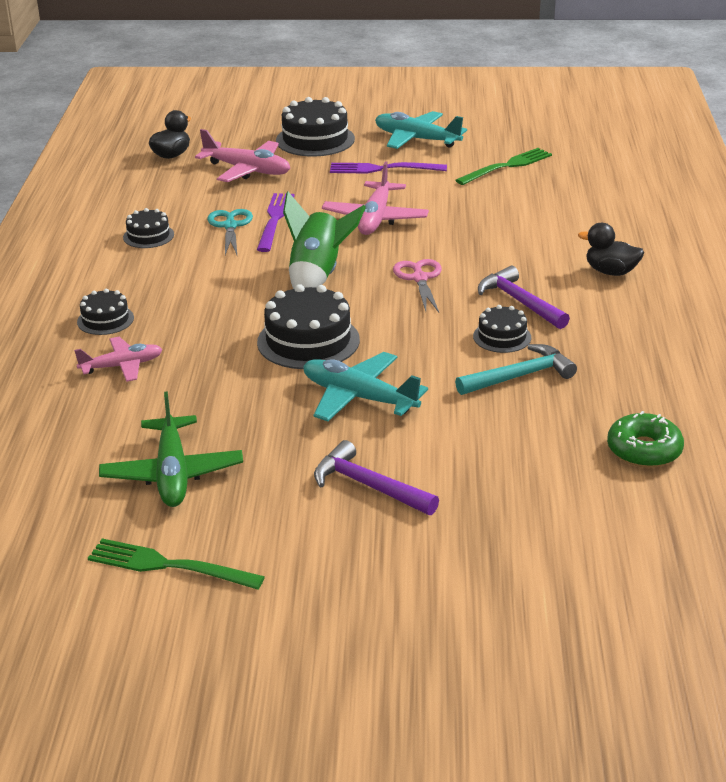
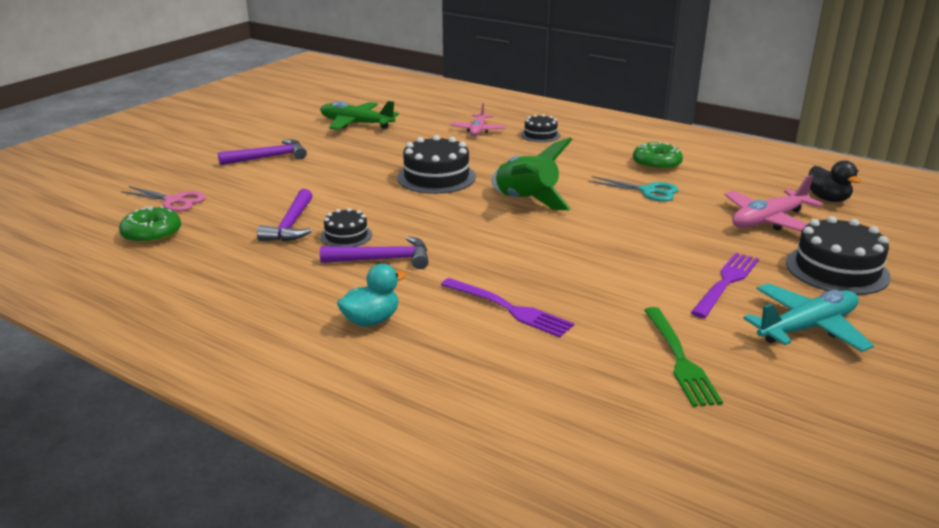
camera: 120 degrees right, 5 degrees down
green fork [88,538,265,590] -> none
black cake [123,208,174,248] -> green donut [633,142,683,171]
purple fork [257,193,295,252] -> purple fork moved to [441,278,574,337]
turquoise plane [303,352,428,422] -> none
pink plane [322,161,429,235] -> none
pink scissors [393,259,442,313] -> pink scissors moved to [121,186,206,212]
turquoise hammer [455,344,577,395] -> purple hammer [257,189,313,241]
black duck [578,223,644,276] -> turquoise duck [337,264,406,327]

